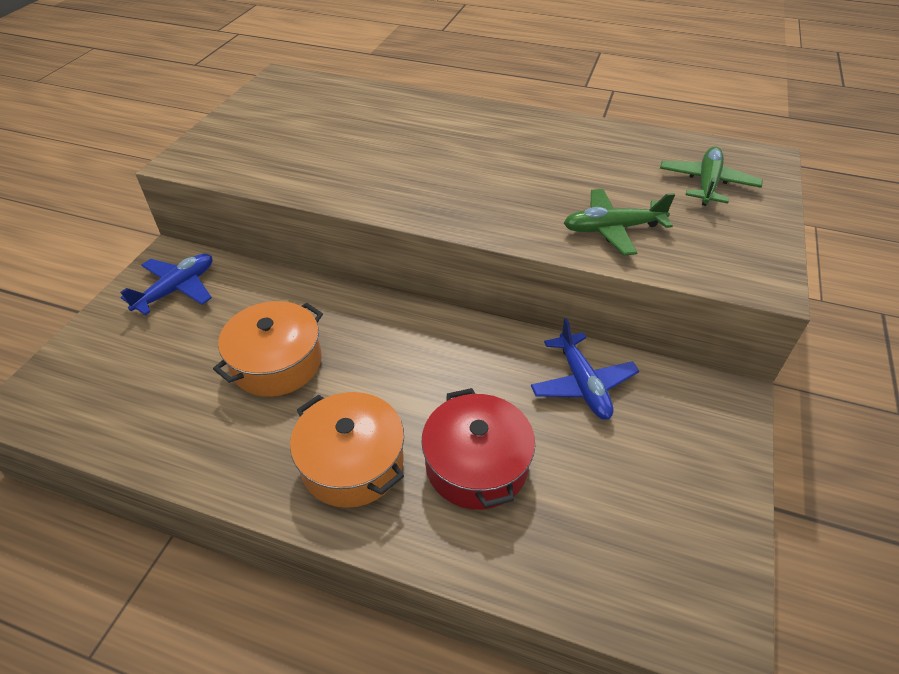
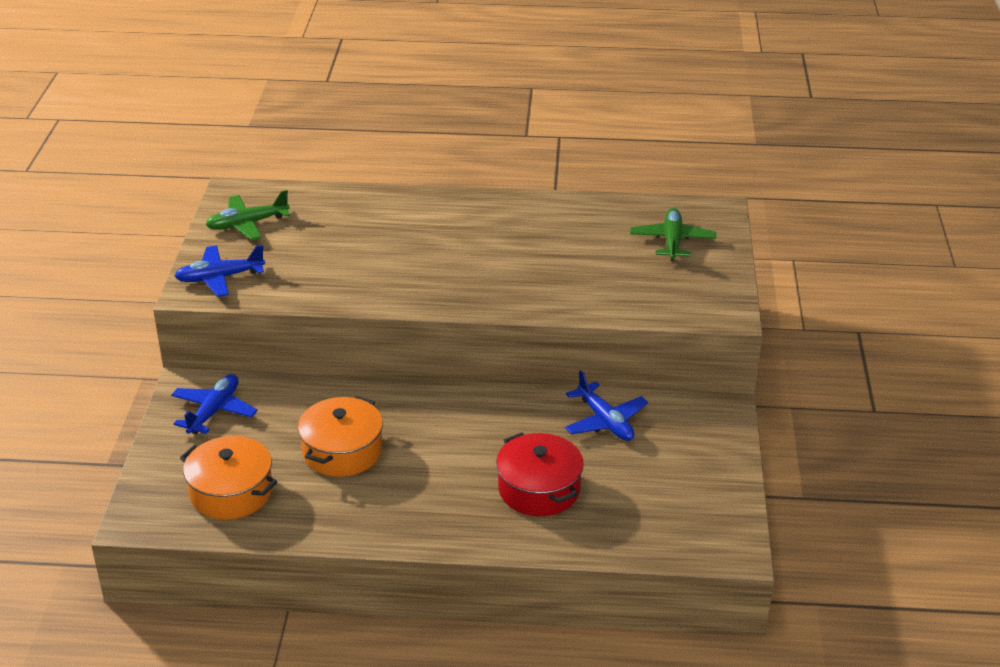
camera: 15 degrees left, 10 degrees down
orange pot [290,392,404,508] -> orange pot moved to [180,436,277,520]
green plane [564,189,675,255] -> green plane moved to [205,190,291,240]
none -> blue plane [175,245,265,297]

